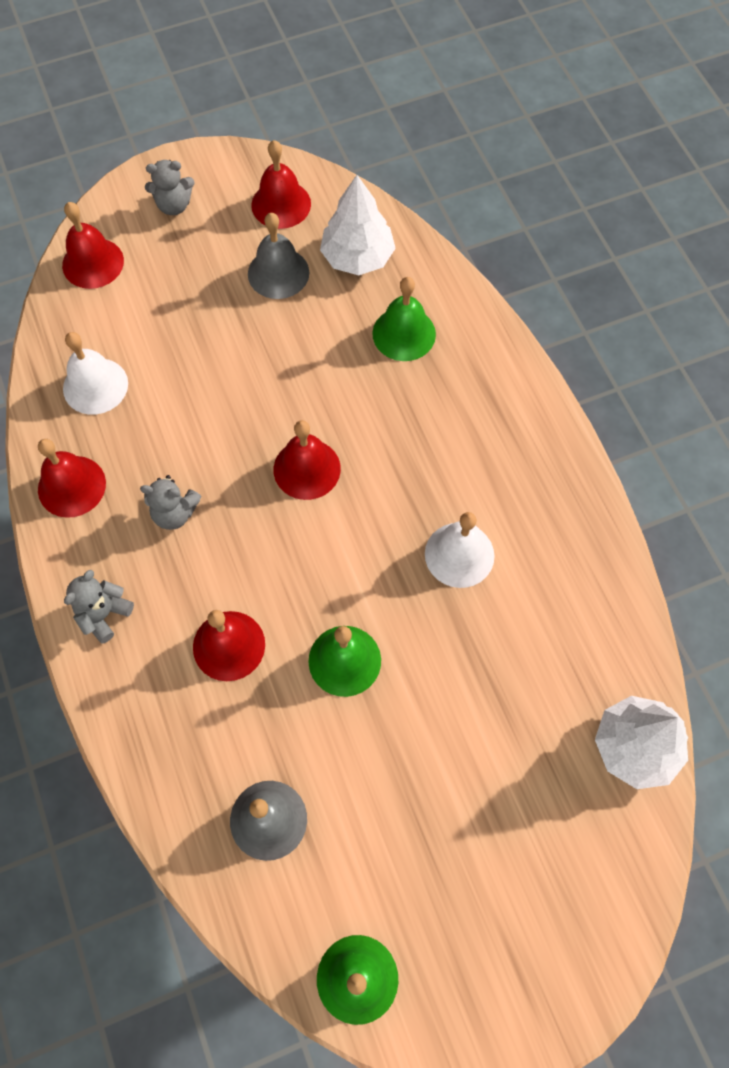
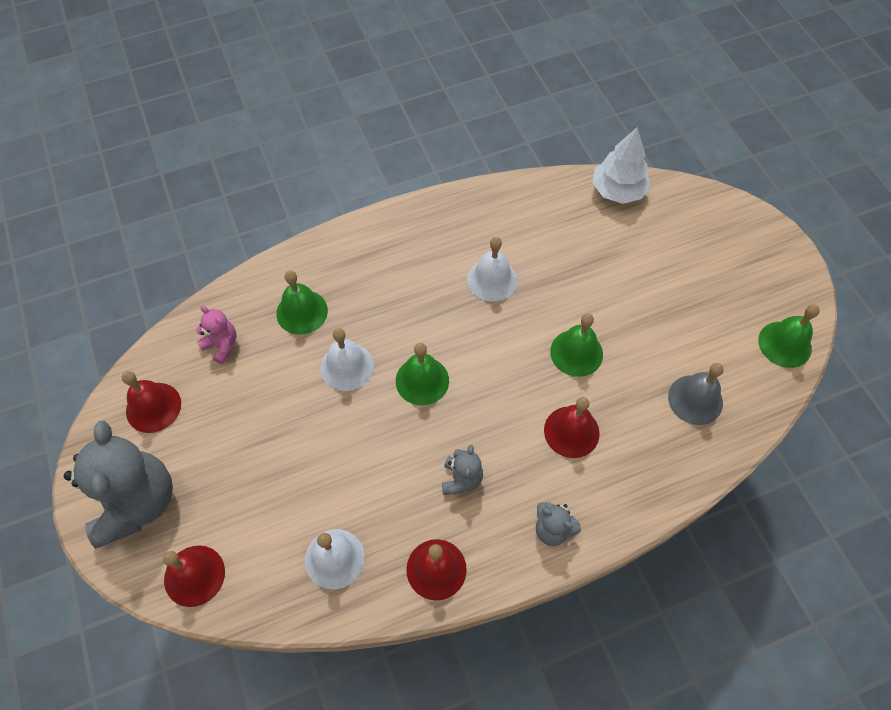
camera: 90 degrees left, 5 degrees down
grey teddy bear [145,160,195,215] -> grey teddy bear [64,420,173,549], size x2.15
grey bell [248,213,309,299] -> none
red bell [274,420,341,500] -> green bell [396,343,449,405]
white tree [320,175,396,275] -> pink teddy bear [196,306,237,364]
none -> white bell [320,328,374,391]

